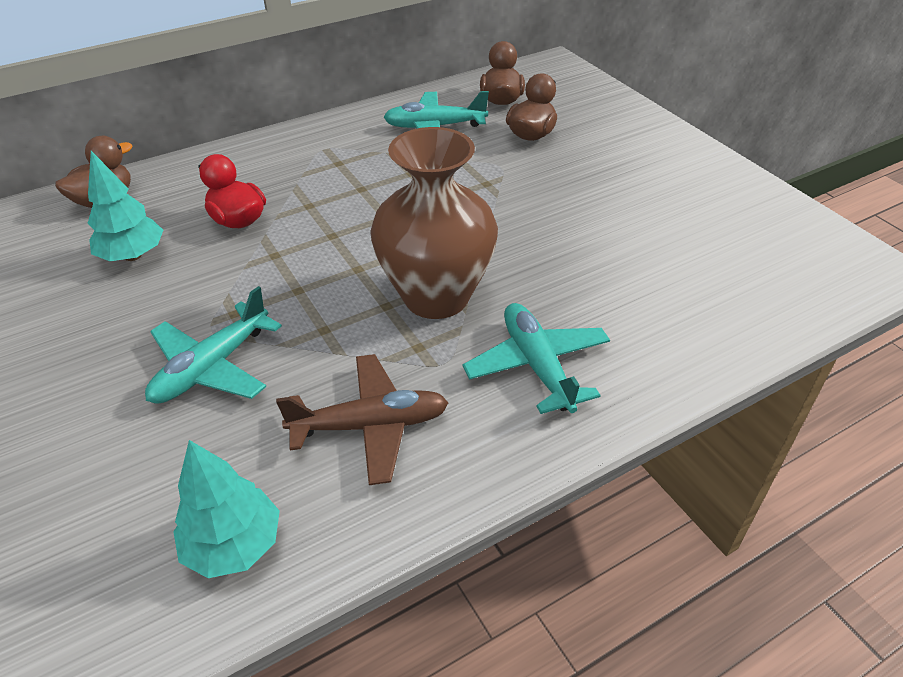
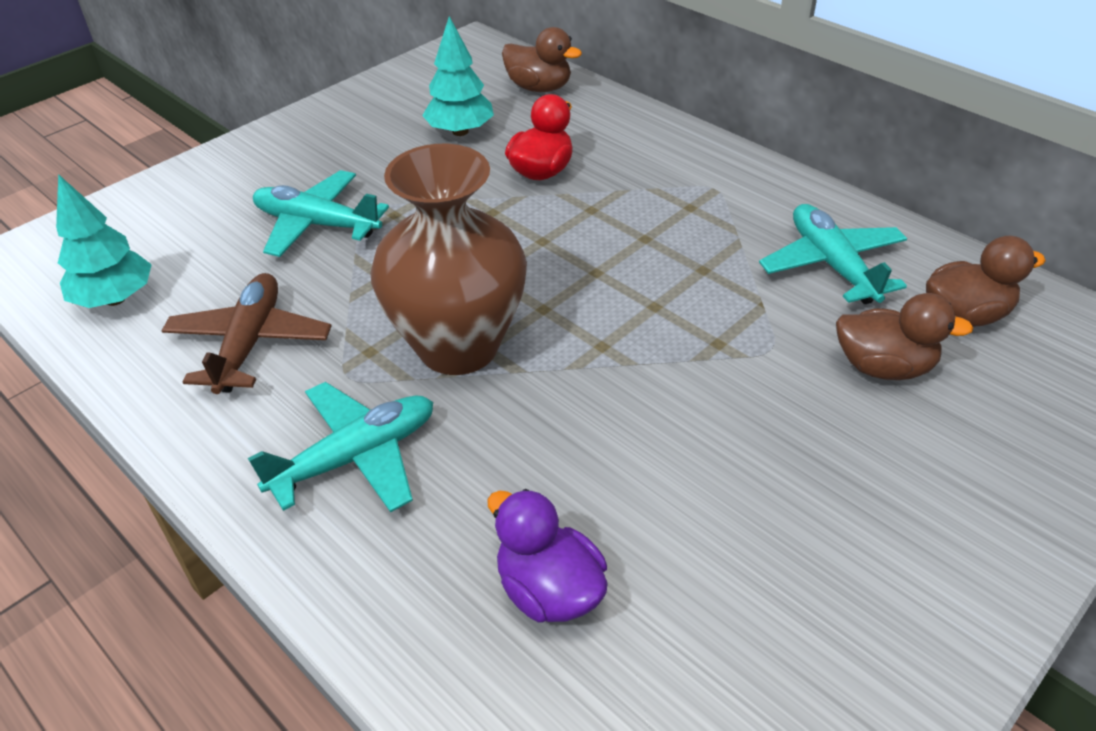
camera: 75 degrees right, 0 degrees up
brown plane [276,354,449,485] -> brown plane turned 150 degrees counterclockwise [161,273,331,394]
none -> purple duck [487,489,608,623]

